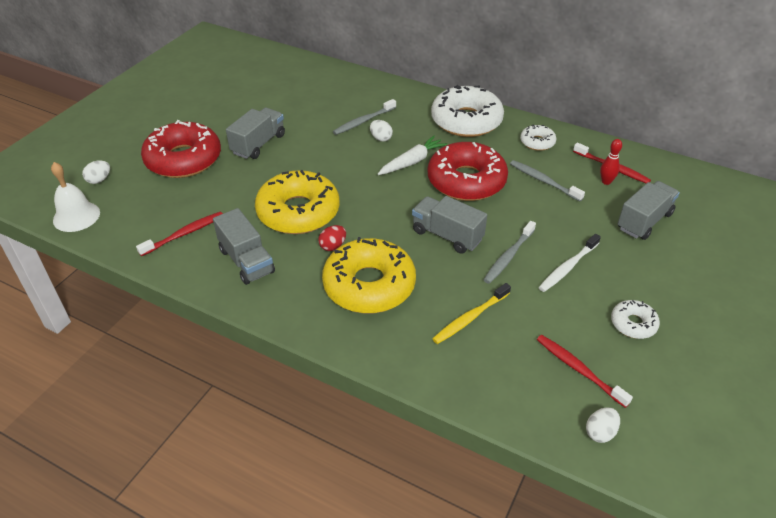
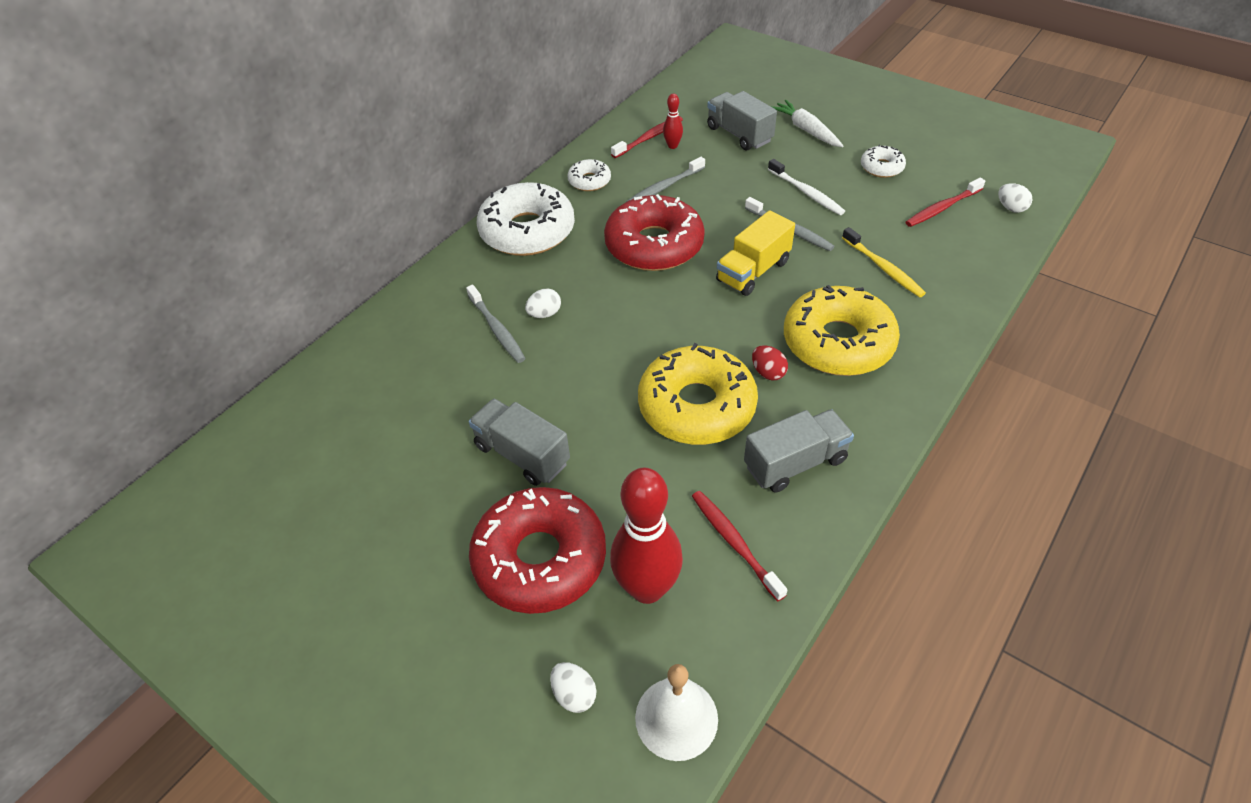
camera: 80 degrees left, 5 degrees up
white carrot [378,136,447,175] -> white carrot moved to [771,100,843,147]
grey truck [412,196,487,254] -> yellow truck [716,210,795,296]
none -> red bowling pin [610,468,683,604]

